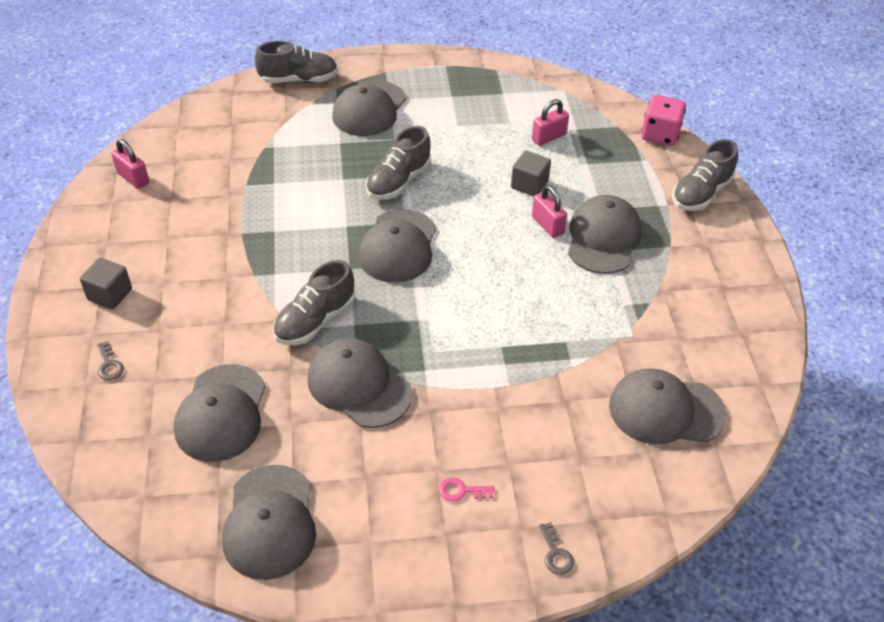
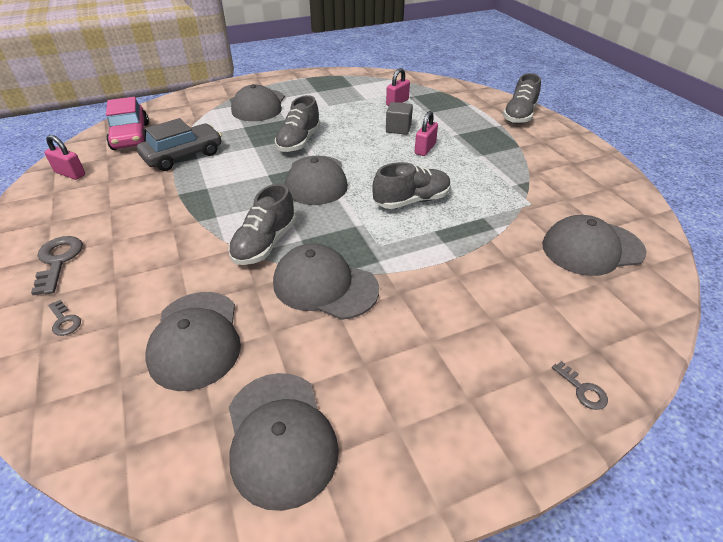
camera: 15 degrees left, 5 degrees down
grey cube [80,258,132,309] -> grey key [31,236,83,295]
grey shoe [254,41,338,83] -> grey shoe moved to [372,162,451,209]
pink key [439,477,494,502] -> none
pink padlock [532,185,567,238] -> pink padlock turned 75 degrees clockwise [415,111,438,156]
grey cap [568,195,642,274] -> none
pink dice [641,95,686,146] -> none
none -> pink car [106,97,149,150]
none -> grey car [137,118,222,171]

